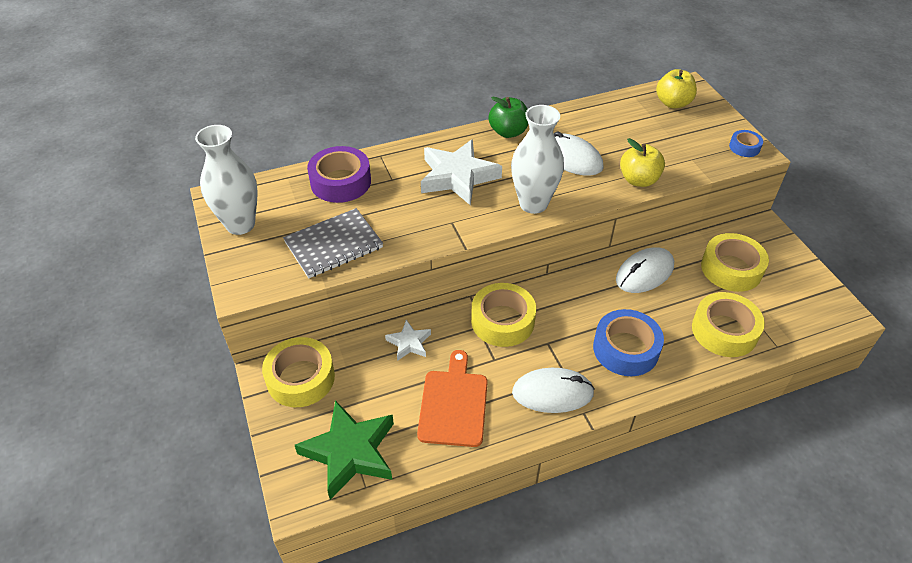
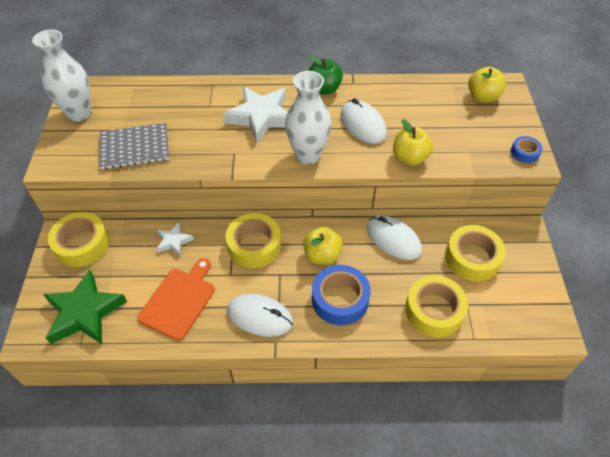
camera: 20 degrees right, 5 degrees up
purple tape [307,146,371,203] -> none
white mouse [616,247,674,293] -> white mouse turned 60 degrees clockwise [367,216,422,260]
none -> yellow apple [303,227,343,265]

